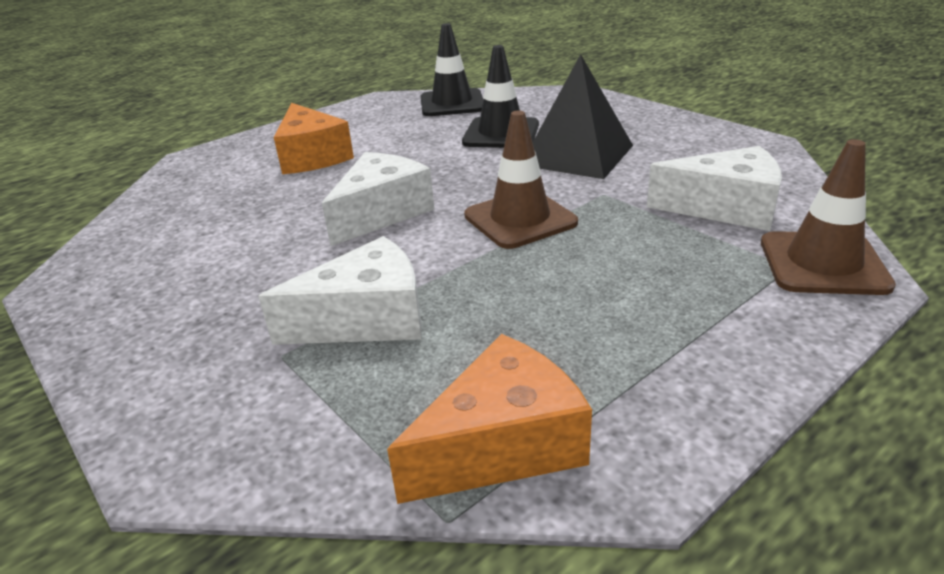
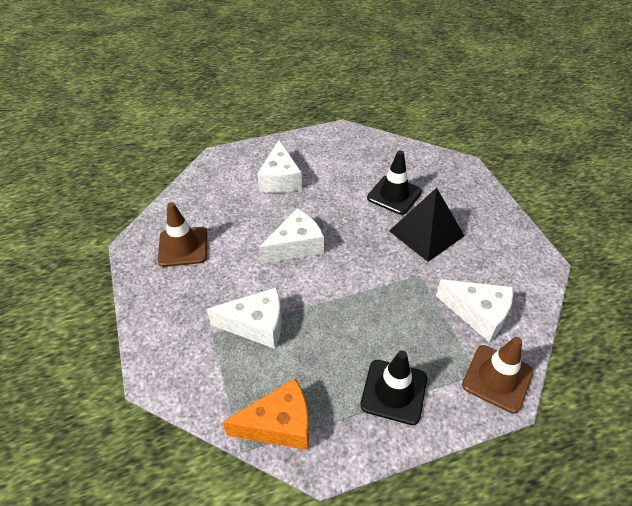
camera: 20 degrees right, 15 degrees up
orange cheese [274,103,354,174] -> white cheese [257,140,302,193]
black traffic cone [421,23,483,116] -> black traffic cone moved to [360,351,427,425]
brown traffic cone [464,111,578,249] -> brown traffic cone moved to [157,202,207,267]

